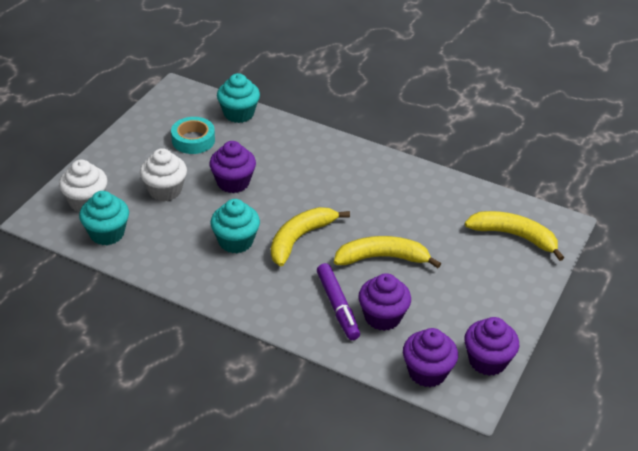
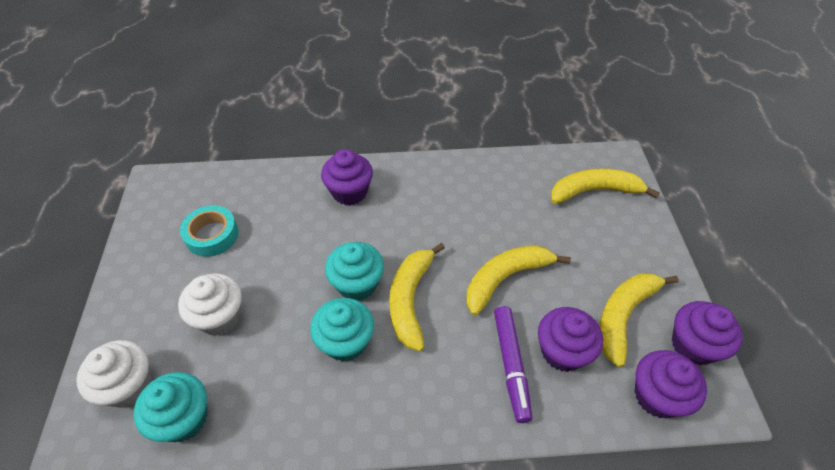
camera: 30 degrees left, 10 degrees up
purple cupcake [209,141,256,193] -> purple cupcake moved to [321,149,373,205]
turquoise cupcake [217,73,260,123] -> turquoise cupcake moved to [325,242,384,301]
purple marker [317,263,360,340] -> purple marker turned 45 degrees clockwise [494,306,532,423]
none -> yellow banana [599,273,679,367]

